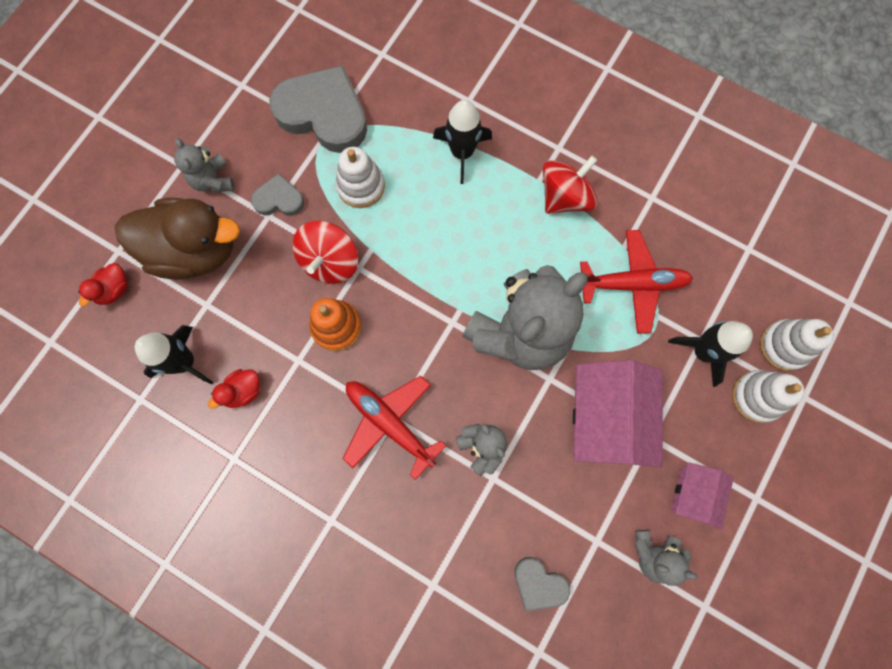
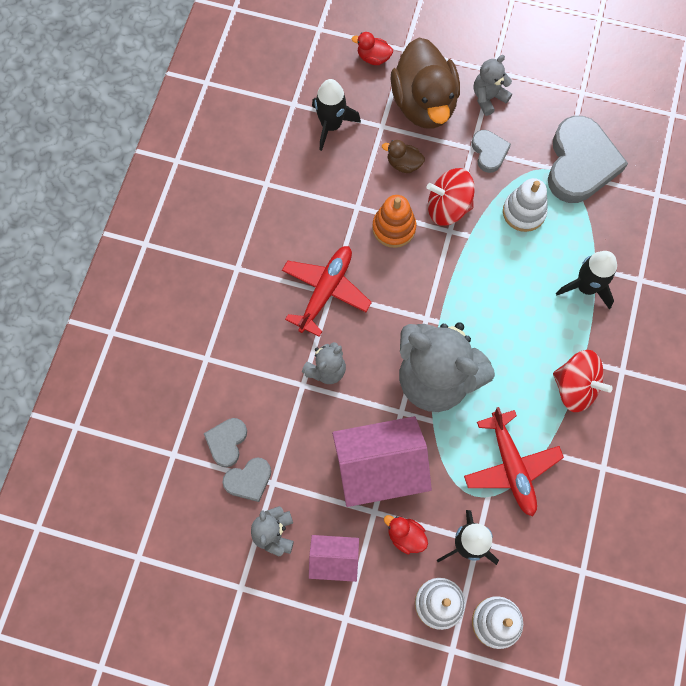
camera: 75 degrees right, 5 degrees down
red duck [208,369,260,409] -> red duck moved to [384,515,428,555]
none -> grey heart [222,457,271,502]
none -> brown duck [382,140,425,173]

